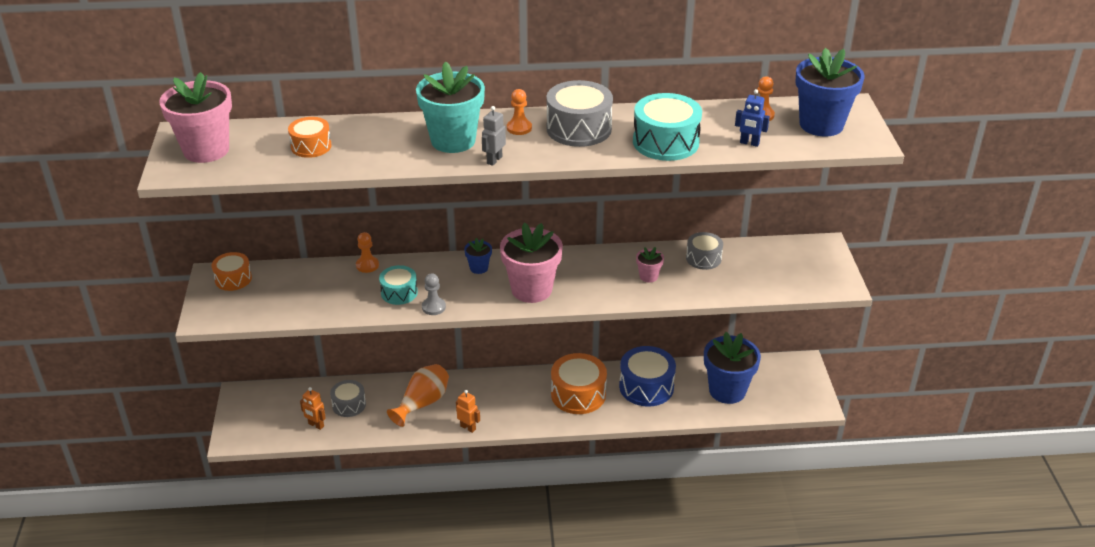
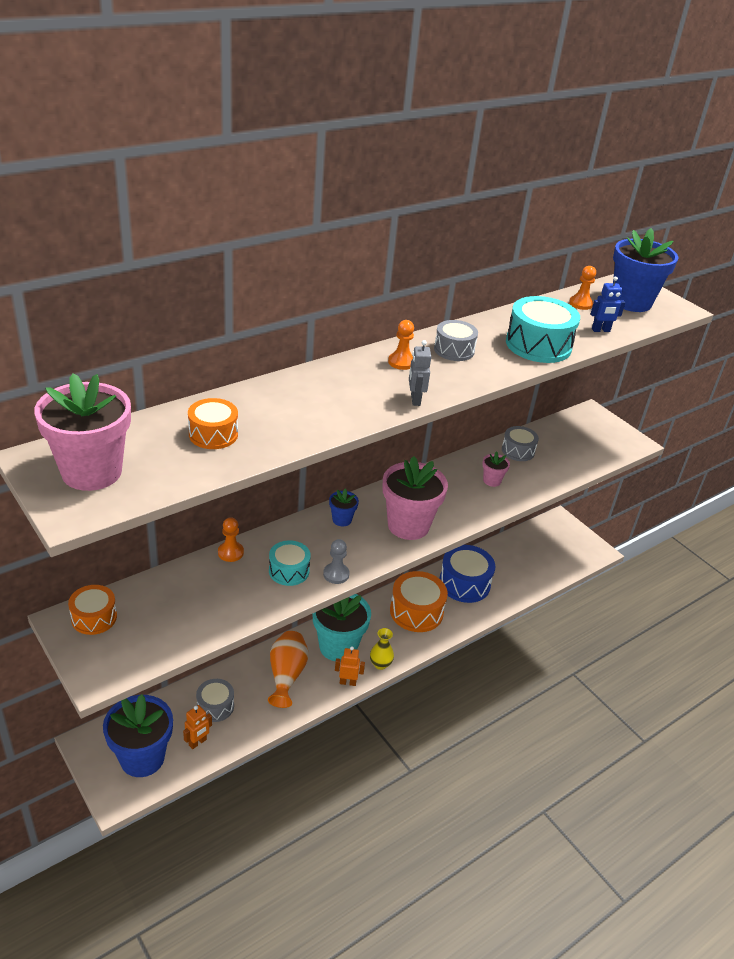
camera: 35 degrees left, 0 degrees up
orange robot [300,387,326,430] -> orange robot turned 45 degrees counterclockwise [183,705,212,749]
turquoise flower pot [416,61,485,153] -> turquoise flower pot moved to [313,594,371,662]
grey drum [546,80,613,147] -> grey drum [434,320,478,361], size x0.60
blue flower pot [704,332,761,404] -> blue flower pot moved to [103,694,173,777]
none -> yellow vase [370,628,394,670]

